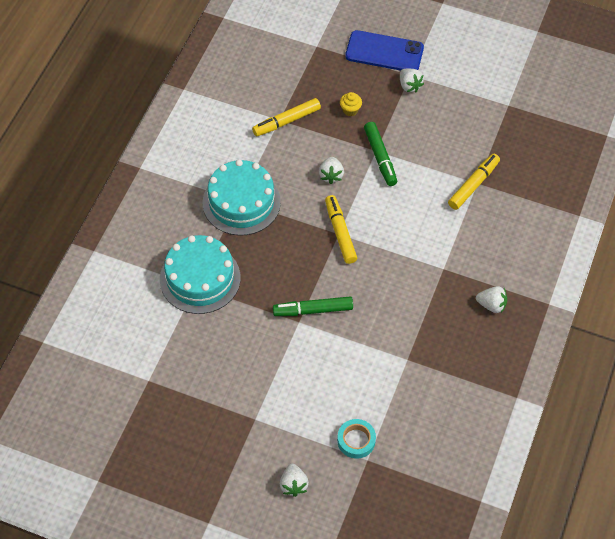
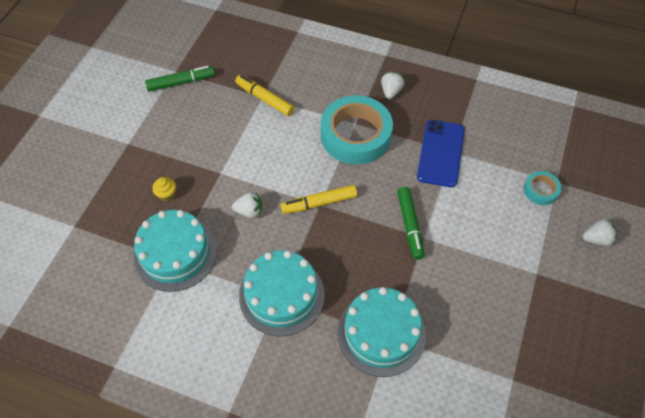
camera: 90 degrees left, 0 degrees up
yellow marker [252,98,321,136] -> turquoise cake [134,210,217,292]
blue phone [345,30,424,71] -> blue phone moved to [417,120,465,187]
green marker [364,122,397,186] -> green marker moved to [145,66,215,92]
white strawberry [400,69,424,93] -> none
none -> turquoise tape [321,95,393,164]

